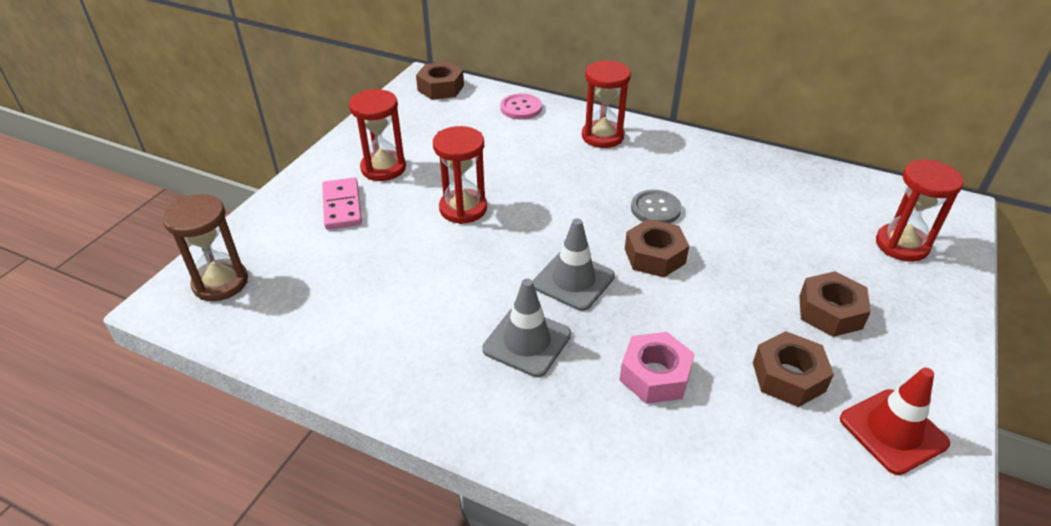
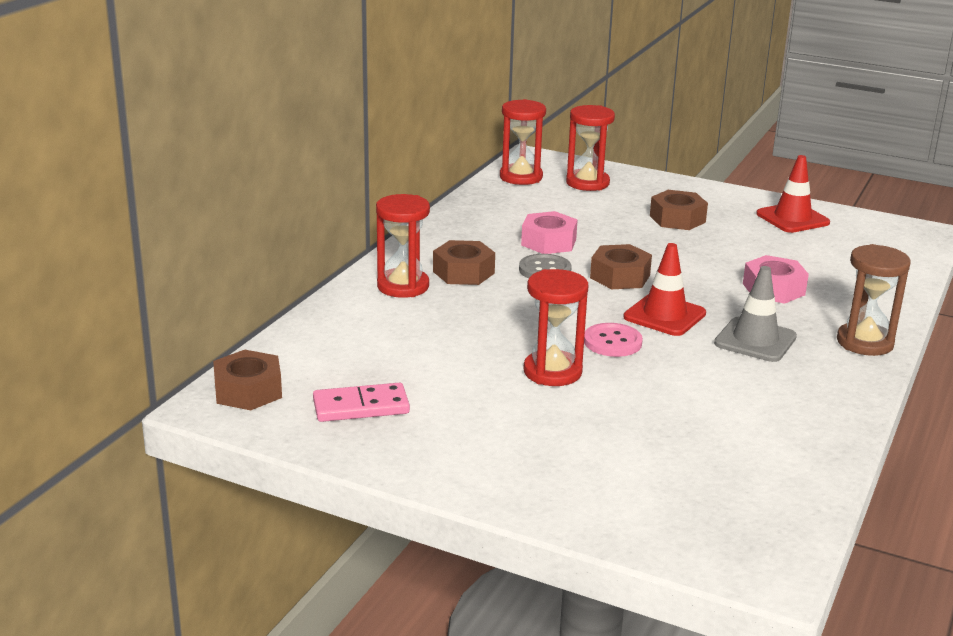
camera: 90 degrees left, 15 degrees down
brown hourglass [162,194,248,301] -> brown hourglass moved to [837,244,911,356]
pink domino [322,177,362,229] -> pink domino moved to [313,383,410,422]
red hourglass [349,89,406,181] -> red hourglass moved to [500,99,546,185]
pink button [500,94,542,119] -> pink button moved to [584,323,643,357]
grey traffic cone [533,218,615,311] -> red traffic cone [623,243,706,336]
brown nut [753,331,834,407] -> brown nut moved to [433,240,495,285]
none -> pink nut [521,211,578,254]

